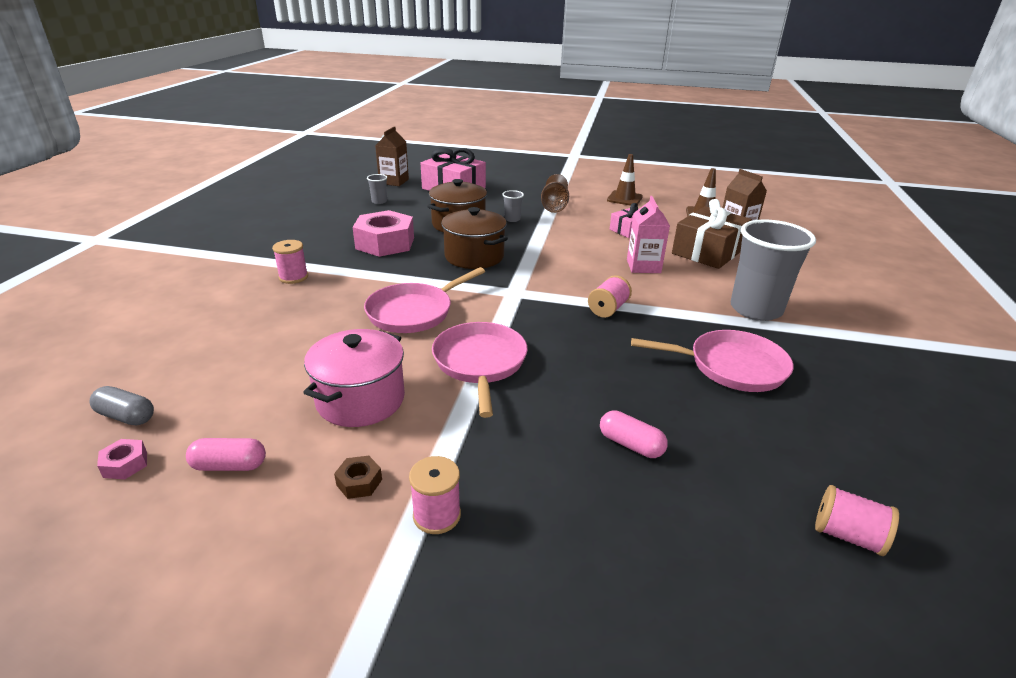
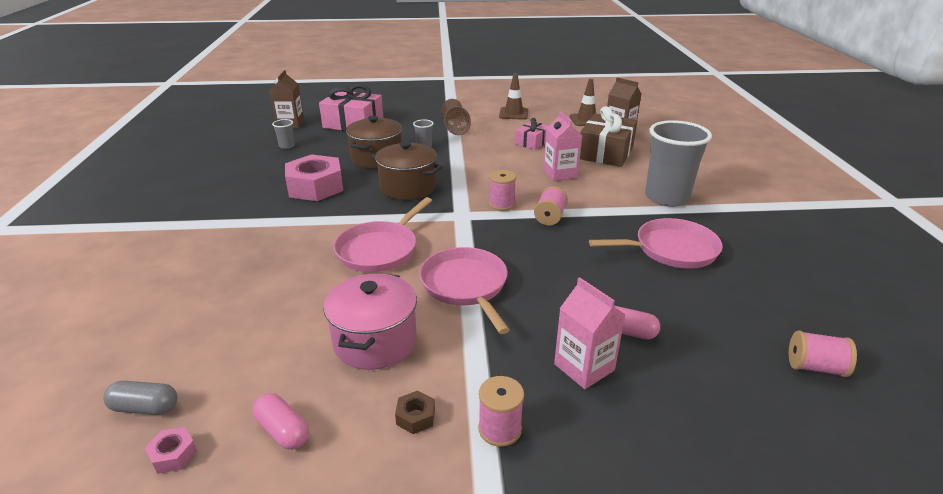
camera: 15 degrees left, 0 degrees up
pink capsule [186,438,266,471] -> pink capsule turned 60 degrees clockwise [253,393,309,450]
pink spool [272,240,308,284] -> pink spool moved to [489,170,516,211]
none -> pink carton [554,277,626,389]

